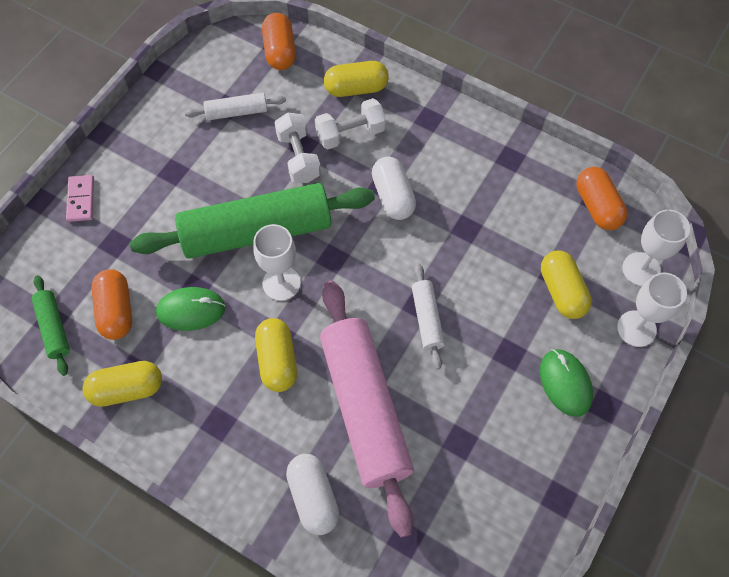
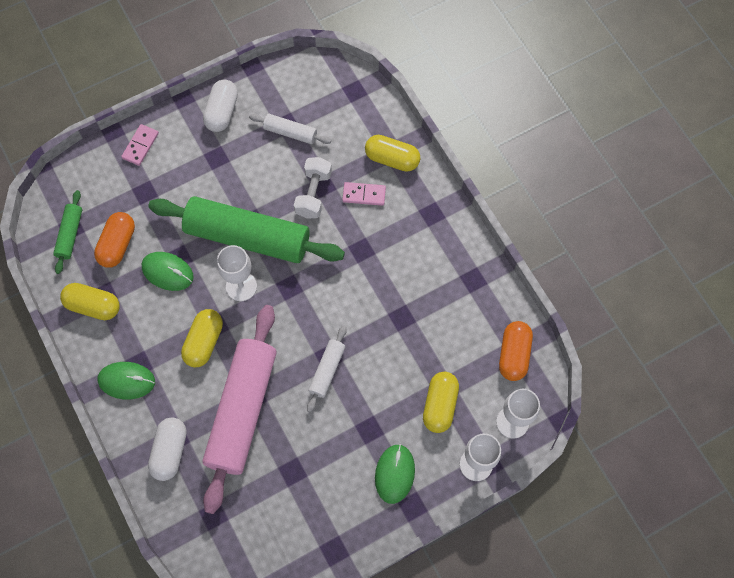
camera: 30 degrees right, 5 degrees up
orange capsule [262,13,296,70] -> none
white dumbbell [315,98,386,149] -> pink domino [342,182,386,206]
white capsule [372,156,416,220] -> white capsule moved to [203,79,238,132]
none -> green mouse [98,362,155,400]

